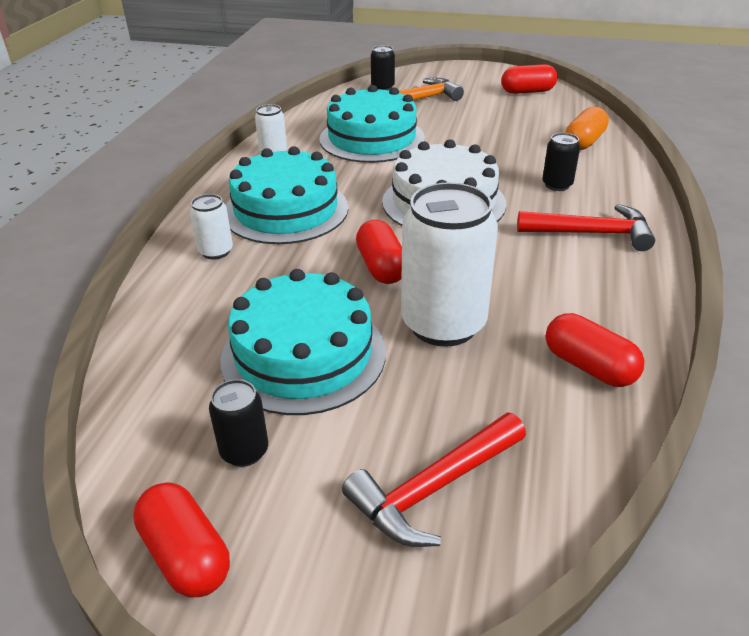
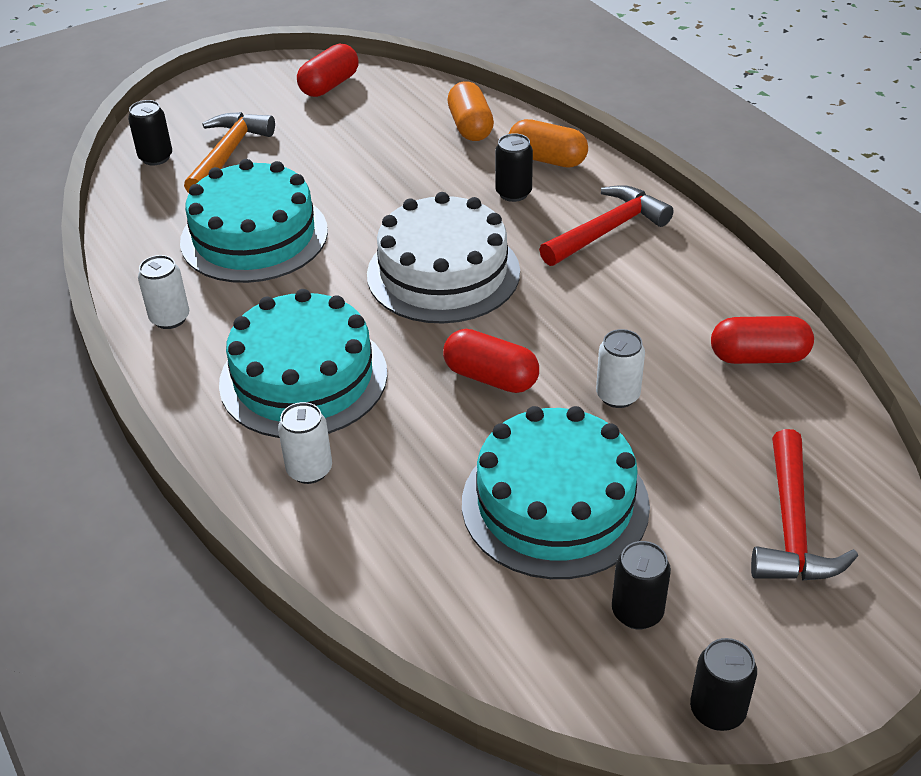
camera: 45 degrees left, 5 degrees up
red capsule [133,482,230,598] -> black can [690,638,757,731]
white can [401,182,498,347] -> white can [596,329,645,408], size x0.47
none -> orange capsule [509,119,588,168]

